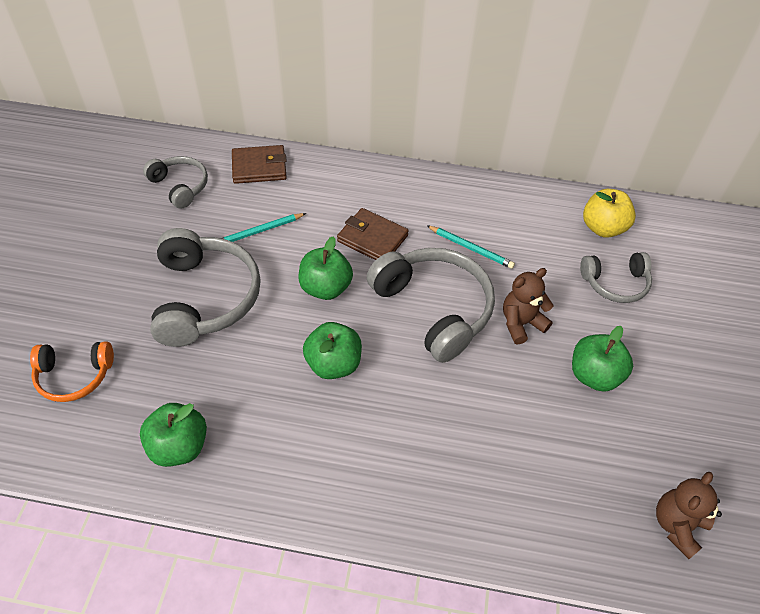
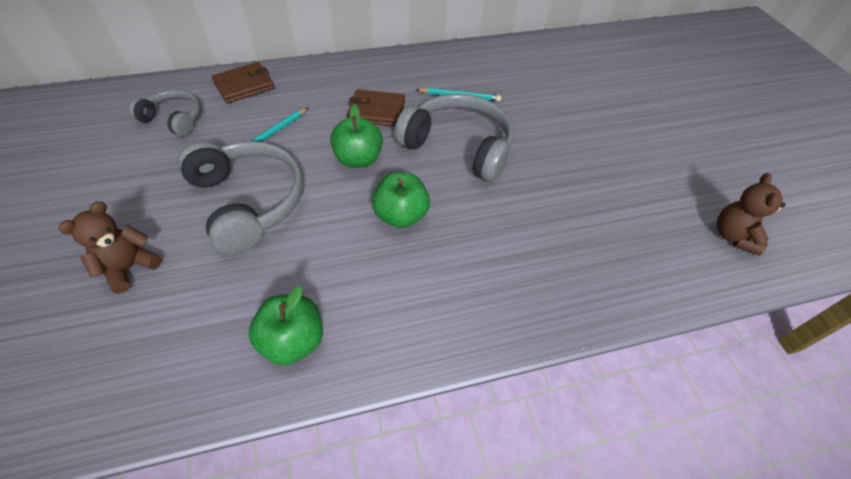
camera: 25 degrees left, 0 degrees up
orange headphones [30,341,114,402] -> none
brown teddy bear [503,268,554,345] -> brown teddy bear moved to [58,201,162,294]
green apple [572,326,633,392] -> none
grey headphones [580,252,652,303] -> none
yellow apple [583,189,636,238] -> none

